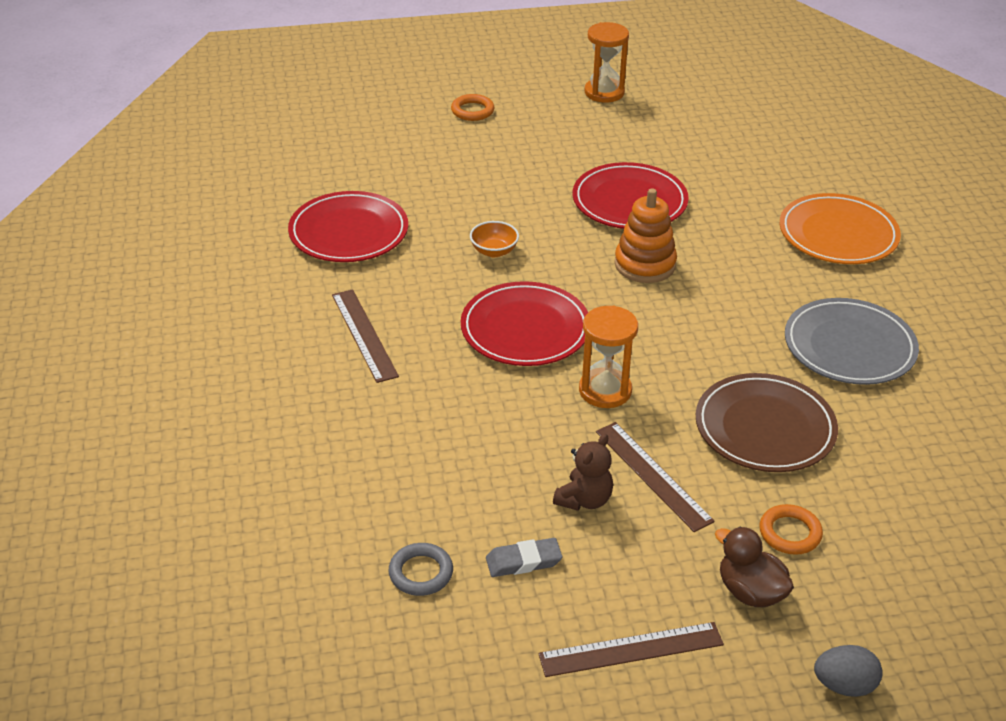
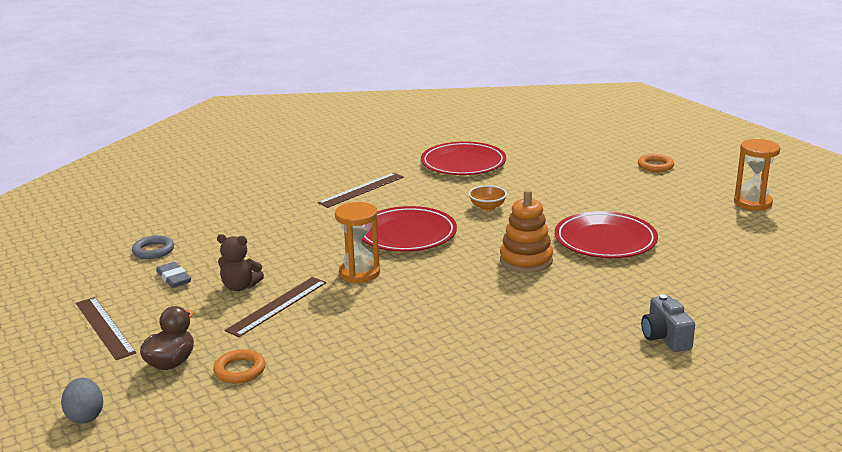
camera: 70 degrees right, 15 degrees down
brown plate [696,373,838,472] -> none
orange plate [780,193,901,264] -> grey camera [641,294,695,352]
grey plate [785,298,919,385] -> none

